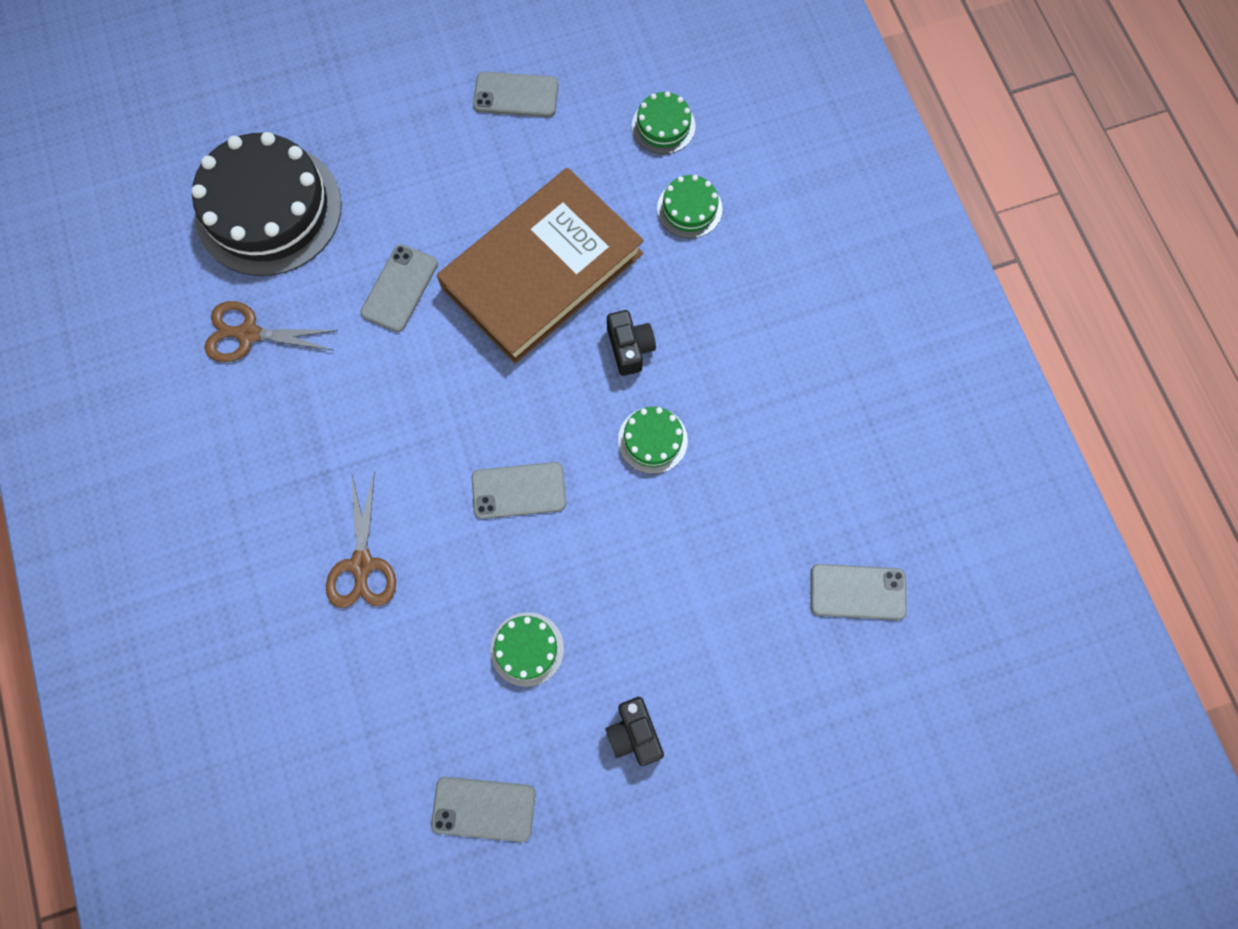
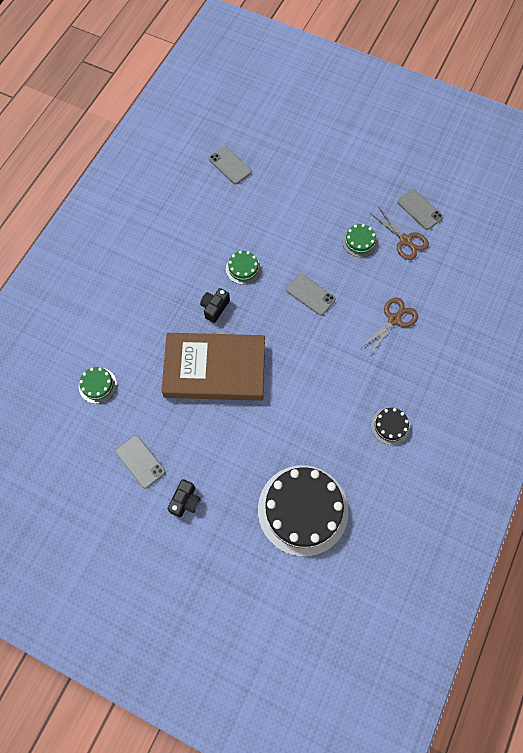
camera: 135 degrees left, 5 degrees down
brown scissors [204,301,338,362] -> brown scissors moved to [370,208,429,260]
grey phone [361,244,438,332] -> none
black camera [606,697,664,766] -> black camera moved to [167,479,201,517]
green cake [657,175,722,239] -> none
none -> black cake [371,408,410,445]

